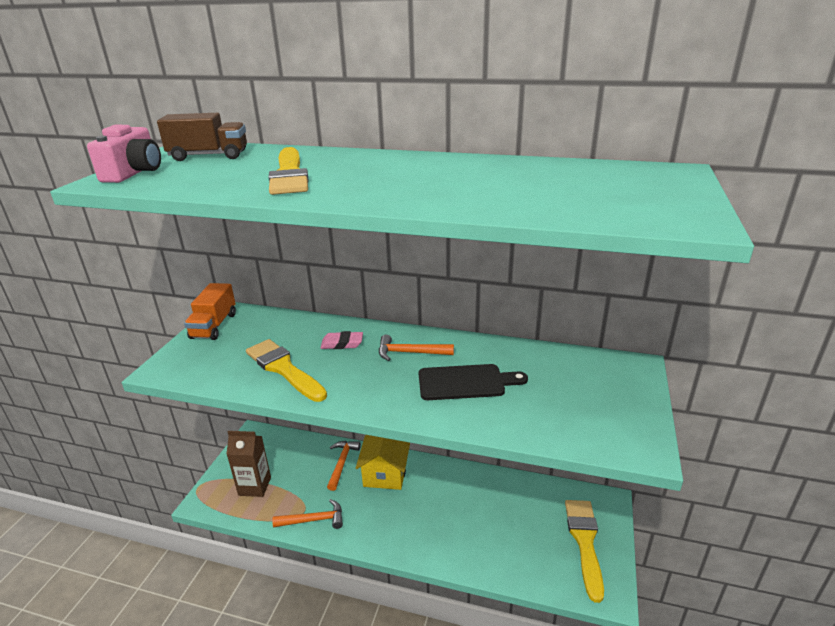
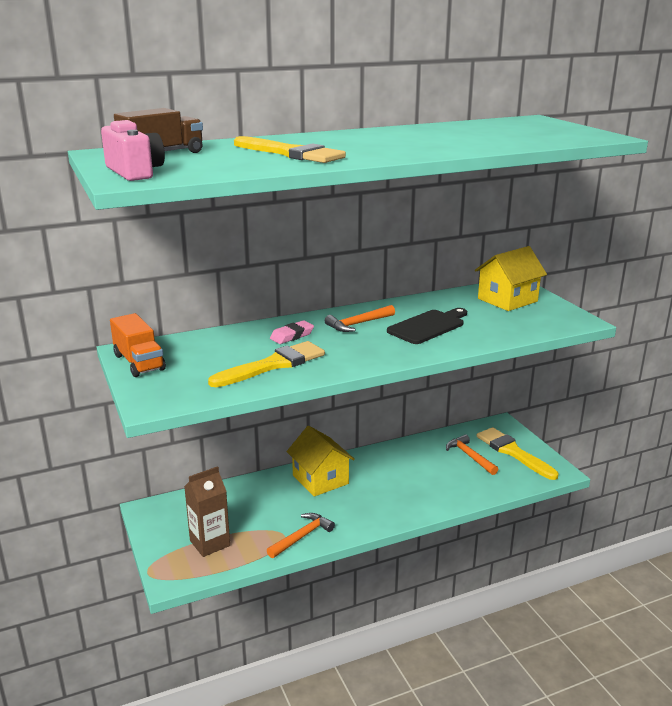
camera: 40 degrees left, 5 degrees down
yellow brush [246,339,327,402] -> yellow brush turned 135 degrees clockwise [208,341,325,387]
orange hammer [327,441,361,491] -> orange hammer moved to [446,434,498,475]
none -> yellow house [475,246,547,311]

